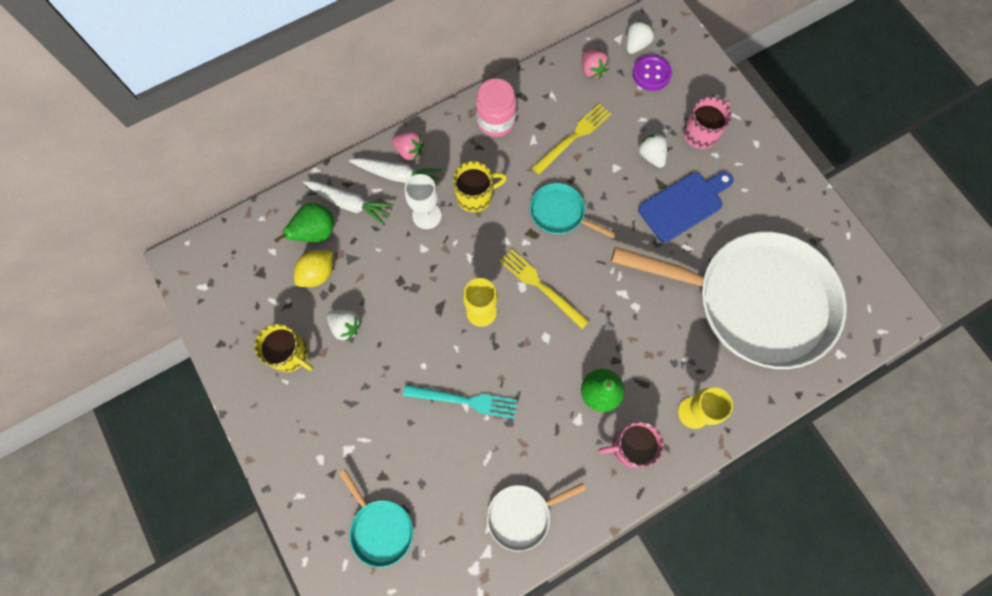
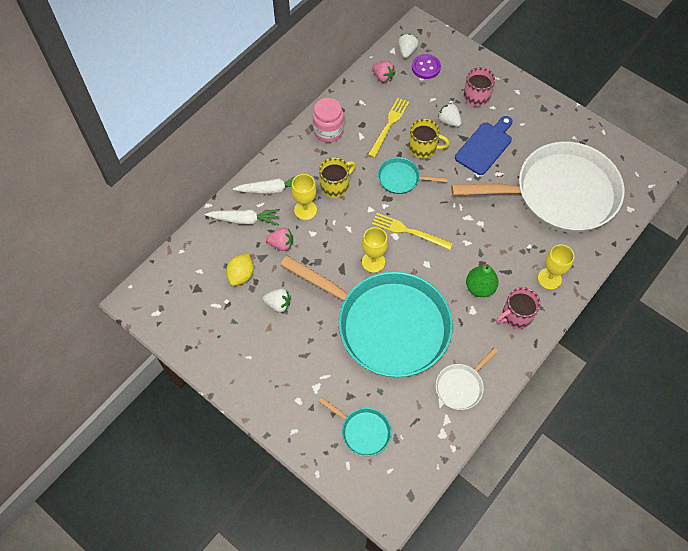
camera: 20 degrees left, 10 degrees down
yellow mug [254,324,313,372] -> yellow mug moved to [409,118,449,158]
green pear [274,203,334,243] -> none
pink strawberry [391,131,424,160] -> pink strawberry moved to [266,228,293,251]
turquoise fork [403,385,517,419] -> turquoise pan [280,255,453,377]
white goblet [405,174,442,229] -> yellow goblet [291,174,317,220]

